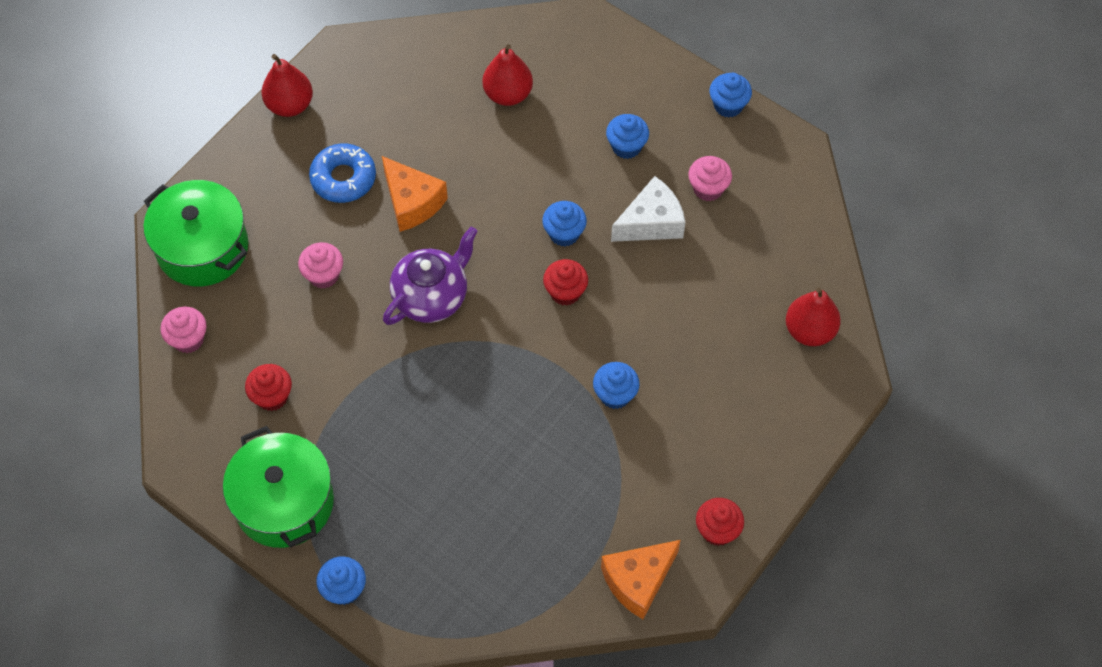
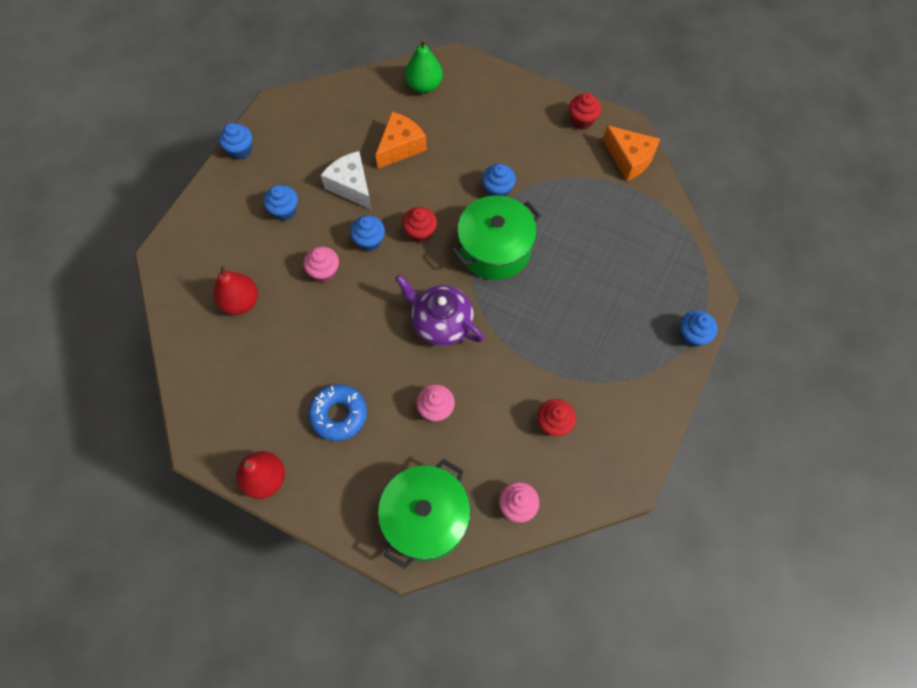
camera: 100 degrees left, 5 degrees up
green pot [223,426,334,548] -> green pot moved to [452,195,541,280]
orange cheese [382,156,448,232] -> orange cheese moved to [375,112,427,169]
pink cupcake [688,156,732,201] -> pink cupcake moved to [303,246,339,283]
red pear [786,287,841,346] -> green pear [405,39,443,93]

